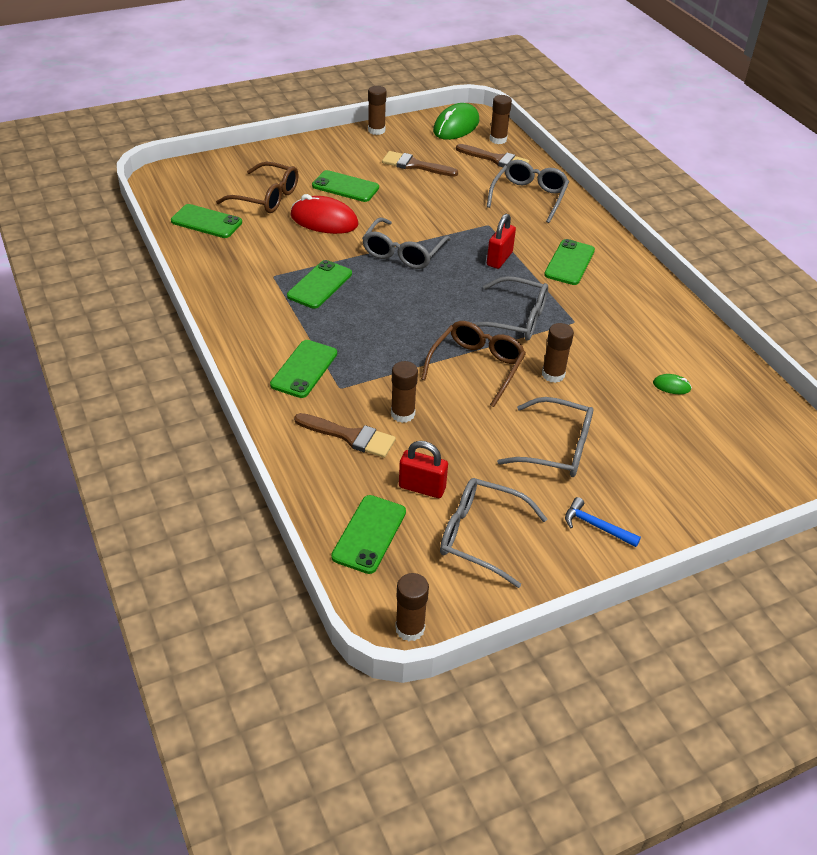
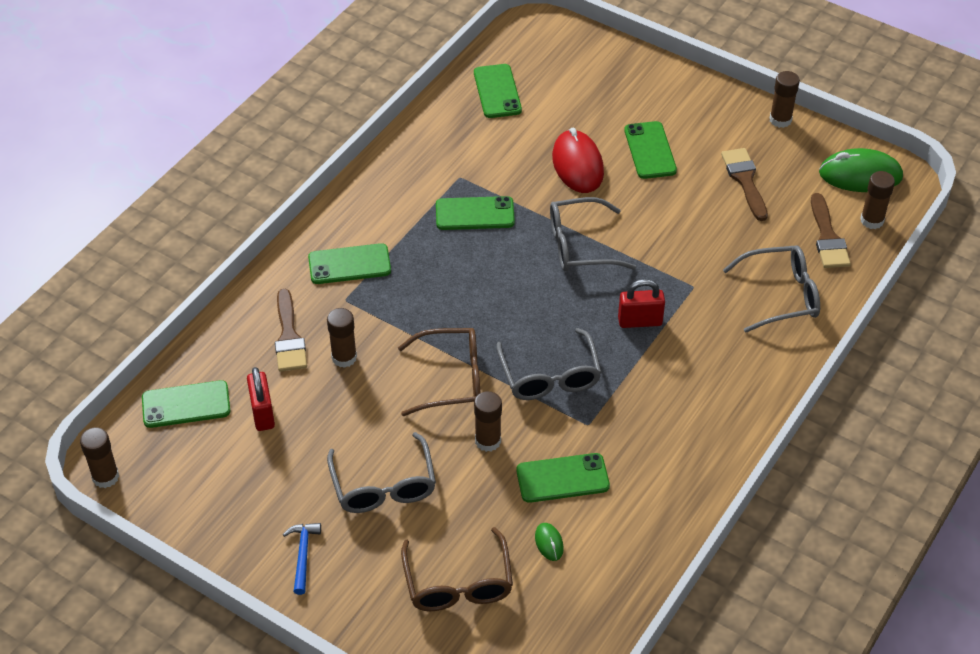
camera: 60 degrees right, 5 degrees up
brown glasses [216,162,299,213] -> brown glasses moved to [401,527,513,611]
grey glasses [440,478,547,588] -> none
green phone [544,239,595,285] -> green phone moved to [516,453,610,503]

